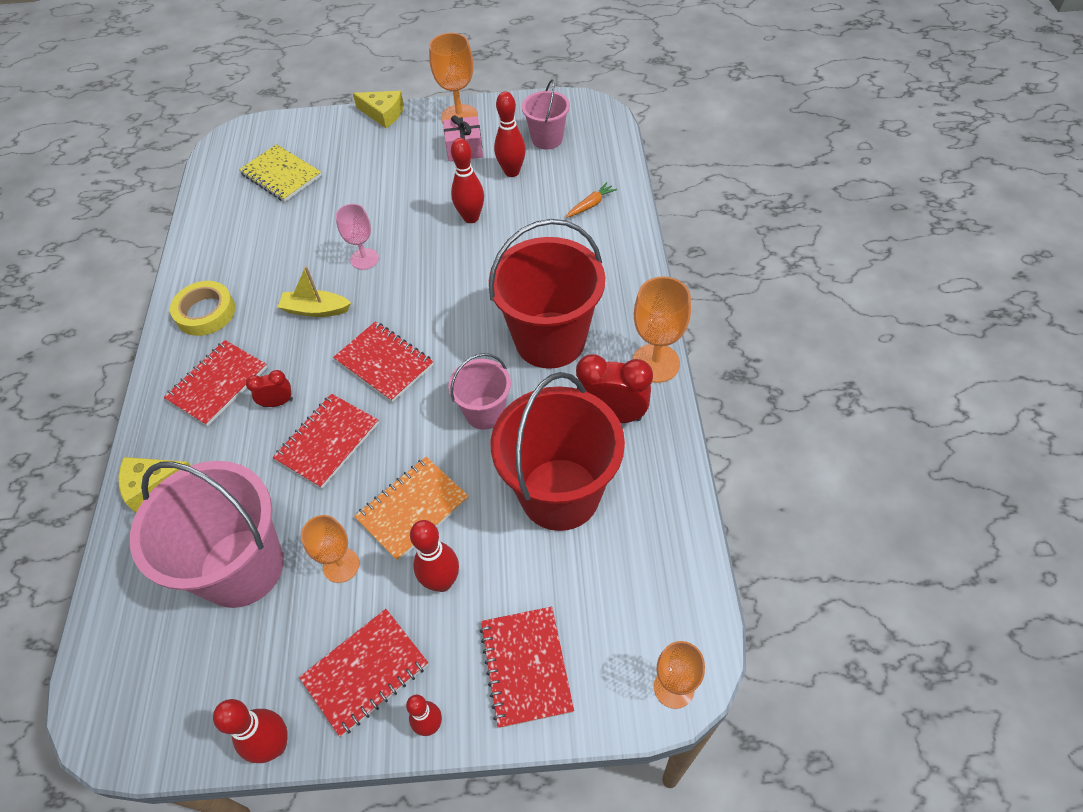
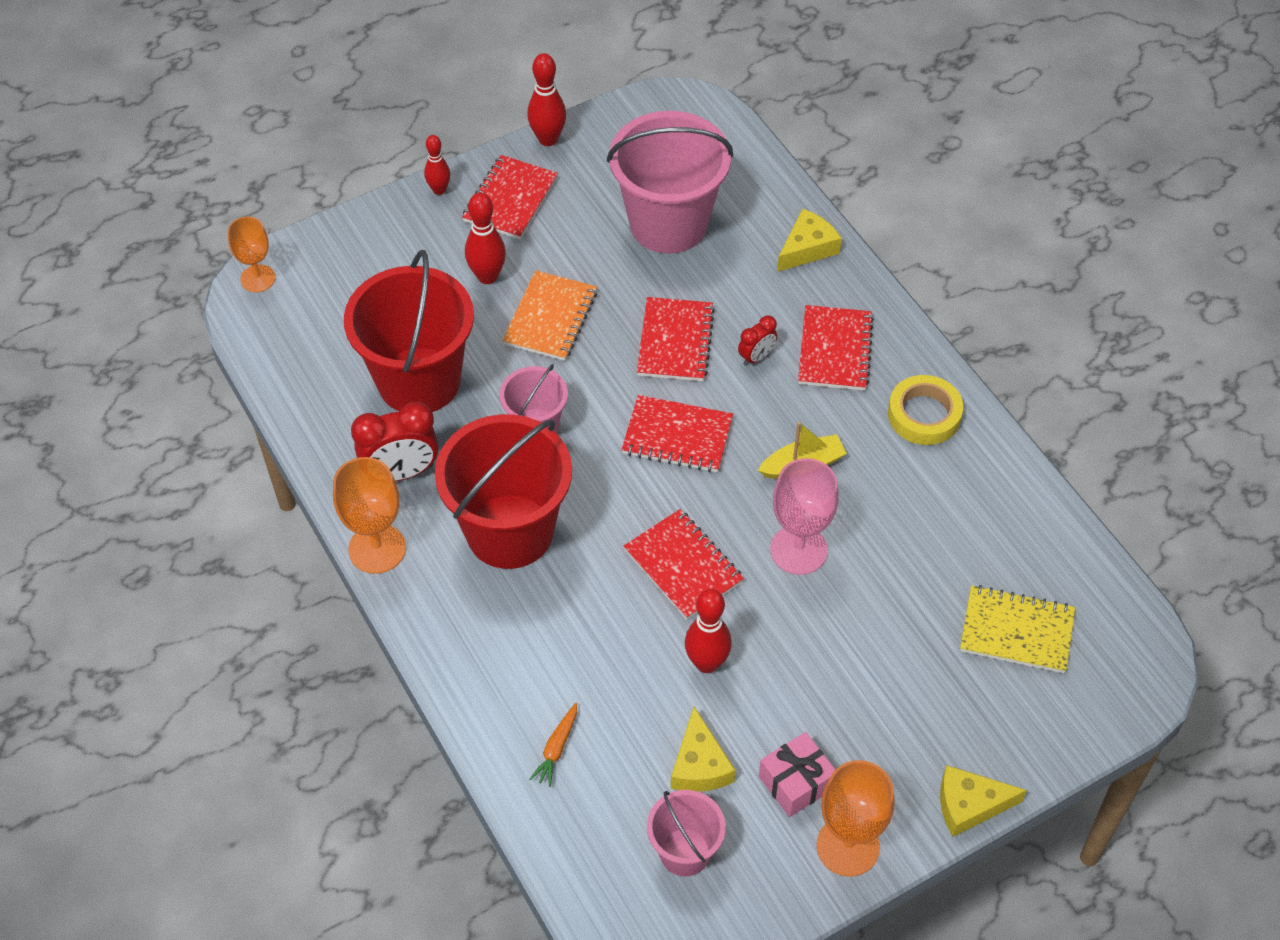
camera: 150 degrees right, 0 degrees up
orange goblet [301,515,359,583] -> none
pink goblet [336,204,379,270] -> pink goblet [770,458,839,575], size x1.50
red notebook [480,607,574,728] -> red notebook moved to [624,509,744,620]
red bowling pin [494,91,526,177] -> yellow cheese [671,707,736,792]

